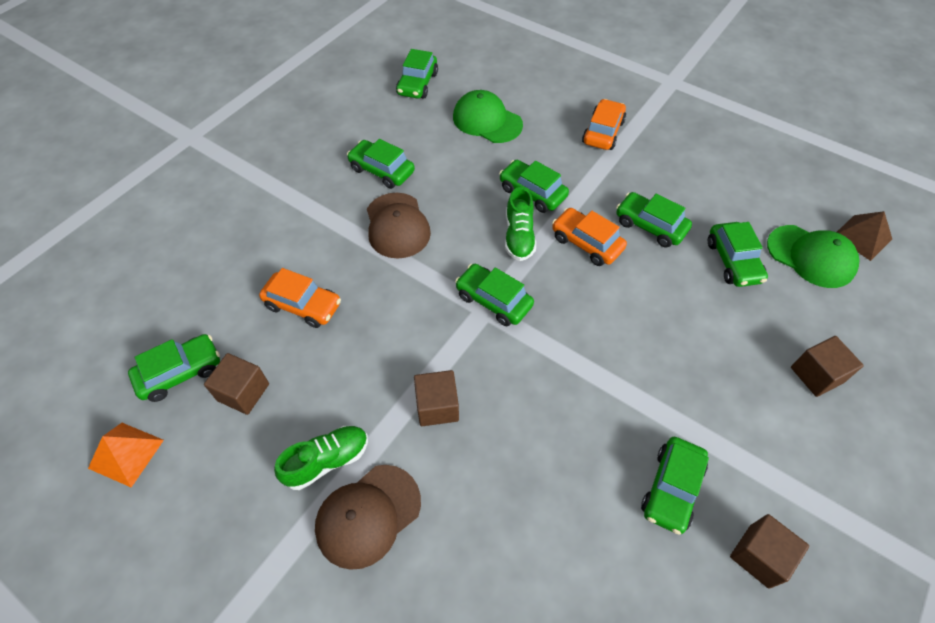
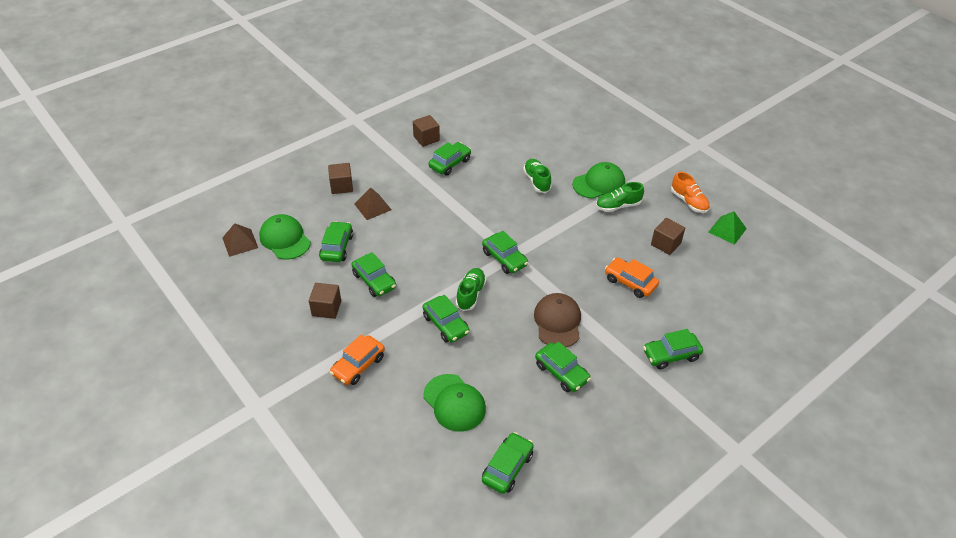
camera: 165 degrees left, 10 degrees down
orange pyramid [88,423,164,488] -> green pyramid [709,211,747,245]
green car [128,334,220,402] -> green car moved to [643,329,703,369]
brown cap [315,465,421,570] -> green cap [572,162,625,199]
brown cube [414,370,459,426] -> brown cube moved to [309,283,341,319]
orange car [552,208,627,266] -> none
none -> brown pyramid [354,188,392,220]
none -> green shoe [523,159,552,193]
none -> orange shoe [671,172,710,213]

